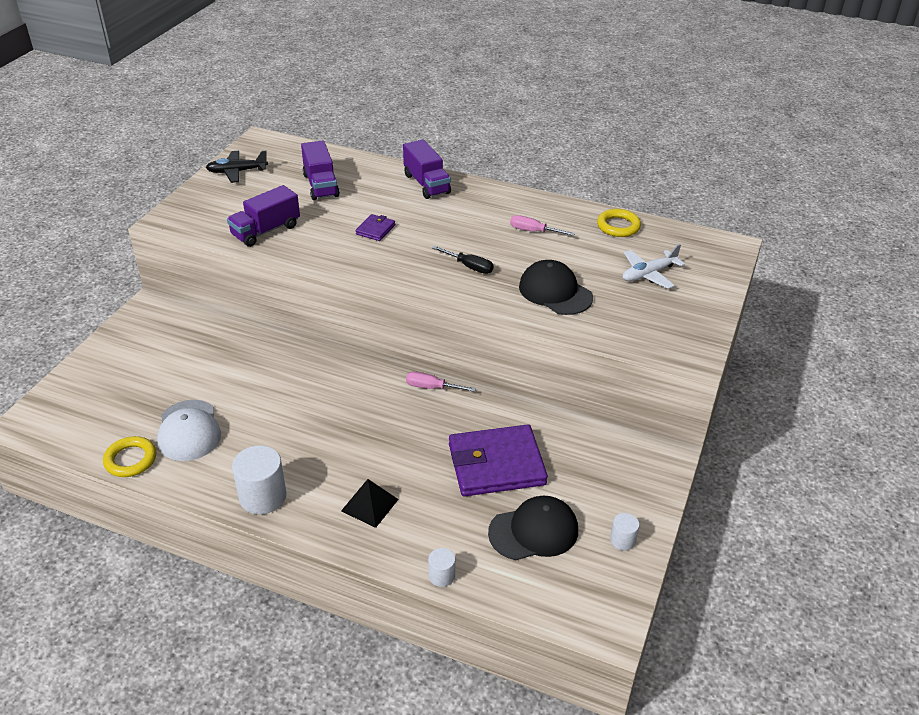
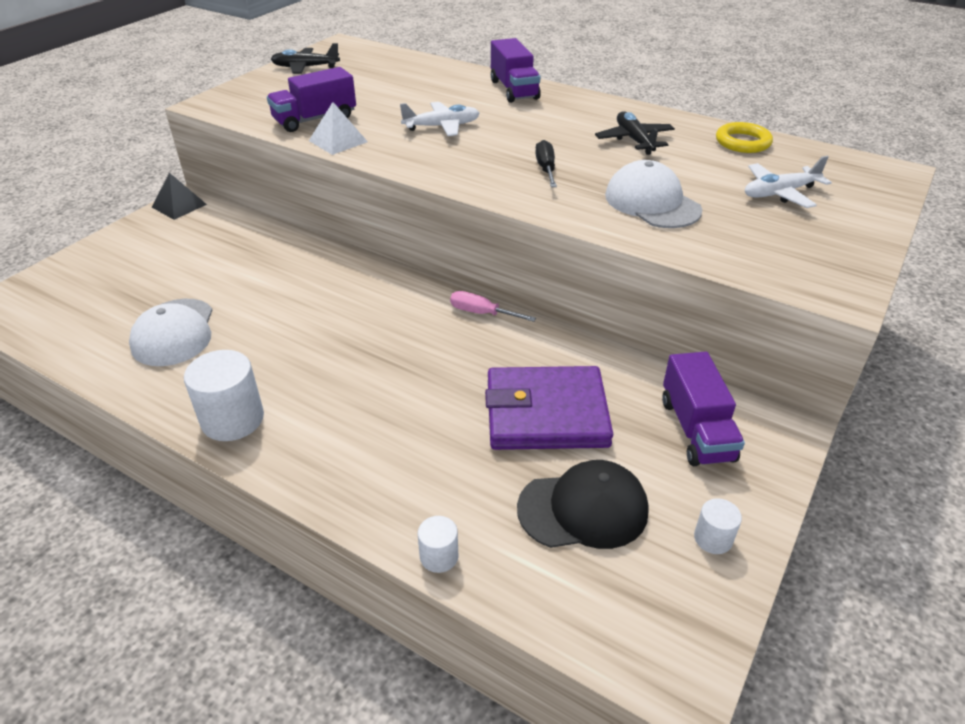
camera: 10 degrees right, 0 degrees up
yellow ring [103,436,156,477] -> none
purple truck [301,140,340,200] -> purple truck moved to [662,352,745,466]
black pyramid [341,479,399,528] -> black pyramid moved to [152,173,207,220]
purple wallet [356,214,395,241] -> white plane [400,102,480,136]
black screwdriver [432,246,494,274] -> black screwdriver turned 135 degrees counterclockwise [535,140,557,187]
pink screwdriver [510,215,575,236] -> black plane [595,111,675,155]
black cap [519,260,593,315] -> white cap [605,160,703,228]
none -> white pyramid [309,102,368,155]

